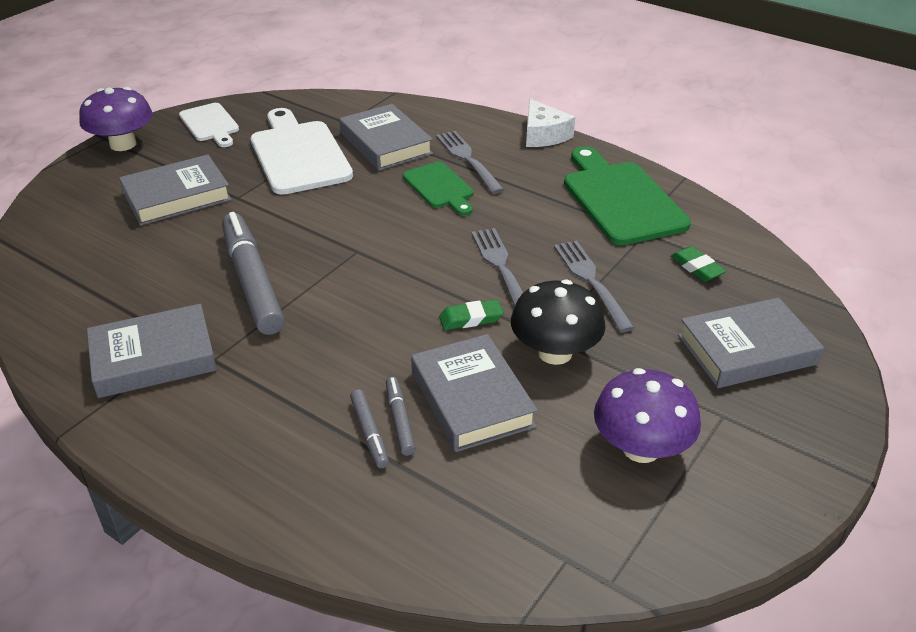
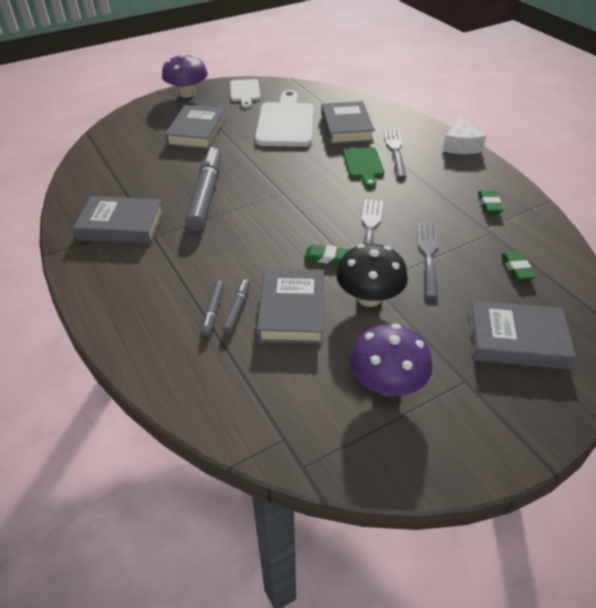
camera: 25 degrees right, 5 degrees up
grey book [119,155,232,226] -> grey book turned 75 degrees counterclockwise [165,105,226,149]
green cutting board [564,146,691,245] -> green eraser [478,190,503,213]

